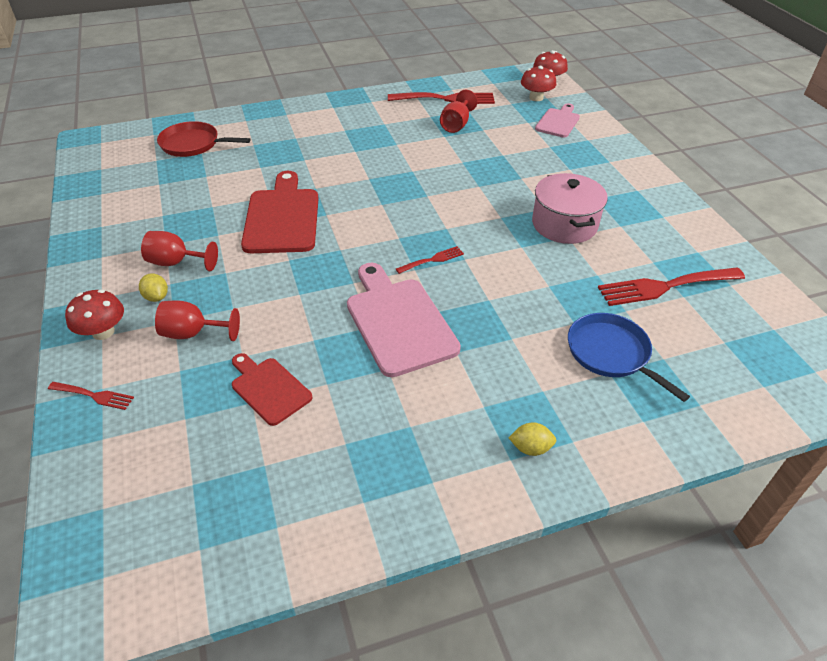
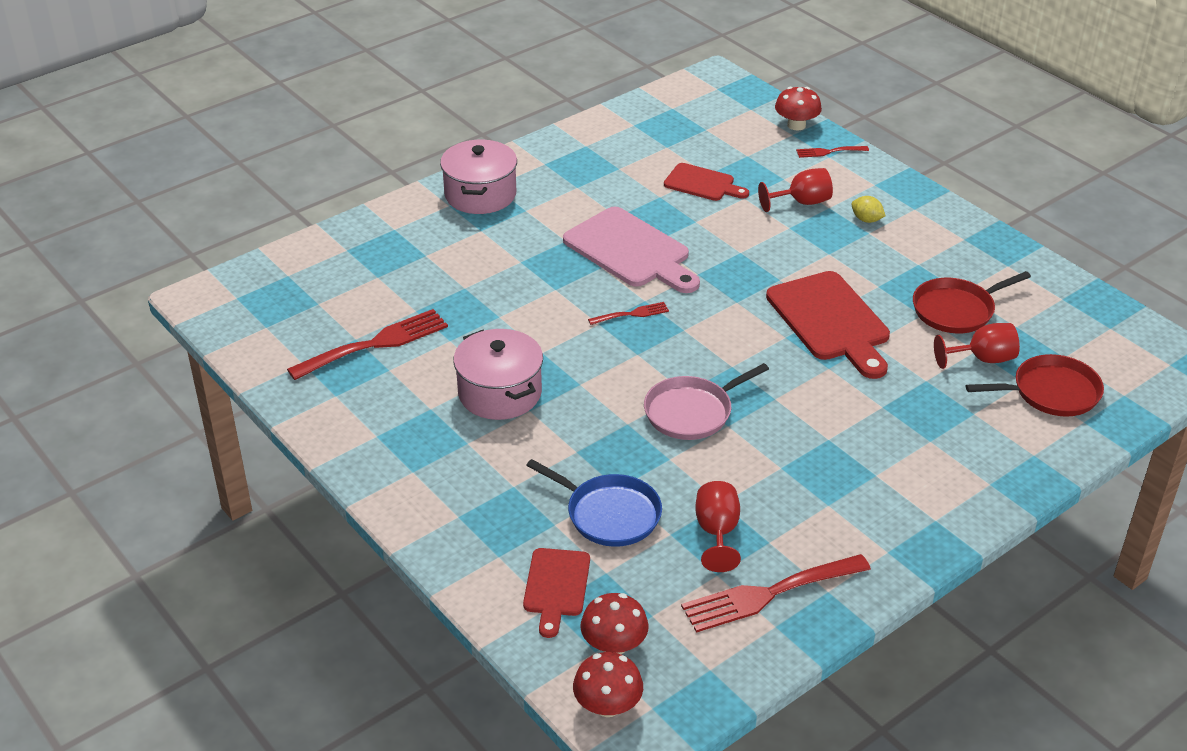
camera: 160 degrees right, 5 degrees down
red mushroom [65,289,124,340] -> red mushroom moved to [775,87,822,130]
red goblet [141,231,218,271] -> red goblet moved to [934,323,1020,369]
red fork [396,246,464,274] -> red fork turned 150 degrees counterclockwise [588,302,669,325]
yellow lemon [508,422,556,456] -> pink pot [440,140,517,214]
pink cutting board [535,103,580,138] -> red cutting board [523,548,590,638]
blue pan [568,313,690,402] -> blue pan moved to [526,459,662,547]
none -> pink pan [644,363,769,440]
none -> red pan [913,271,1031,333]

